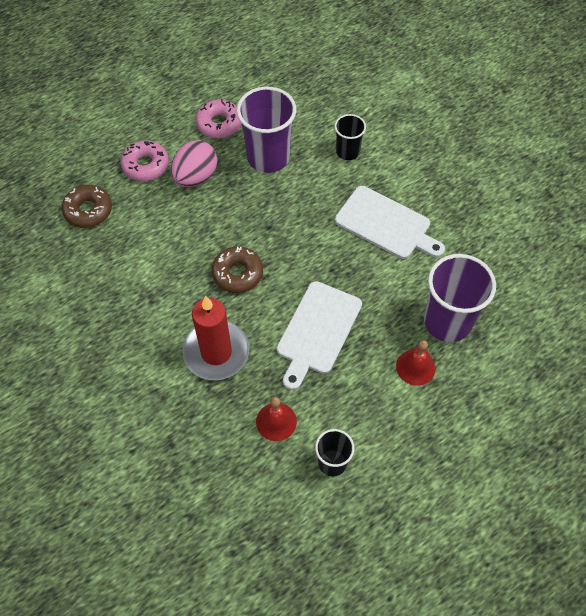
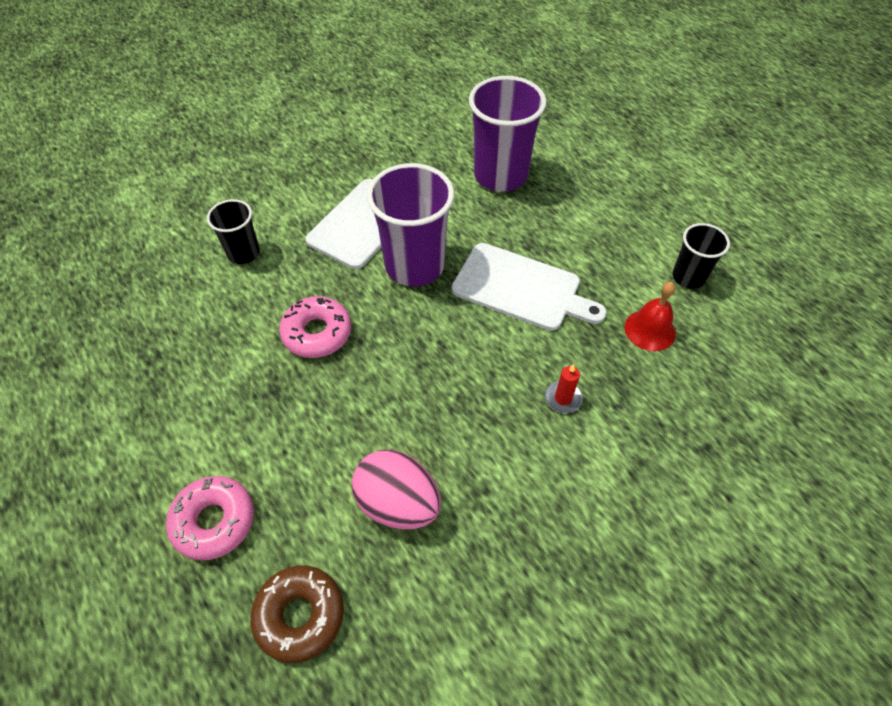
camera: 90 degrees left, 5 degrees down
pink egg [171,140,218,187] -> pink egg moved to [352,450,441,530]
red candle [182,296,249,380] -> red candle [545,364,583,413], size x0.40
pink donut [195,99,241,139] -> pink donut moved to [279,296,351,358]
brown donut [211,246,263,293] -> none
purple cup [237,87,296,173] -> purple cup moved to [367,163,454,286]
red bell [396,340,436,386] -> none

